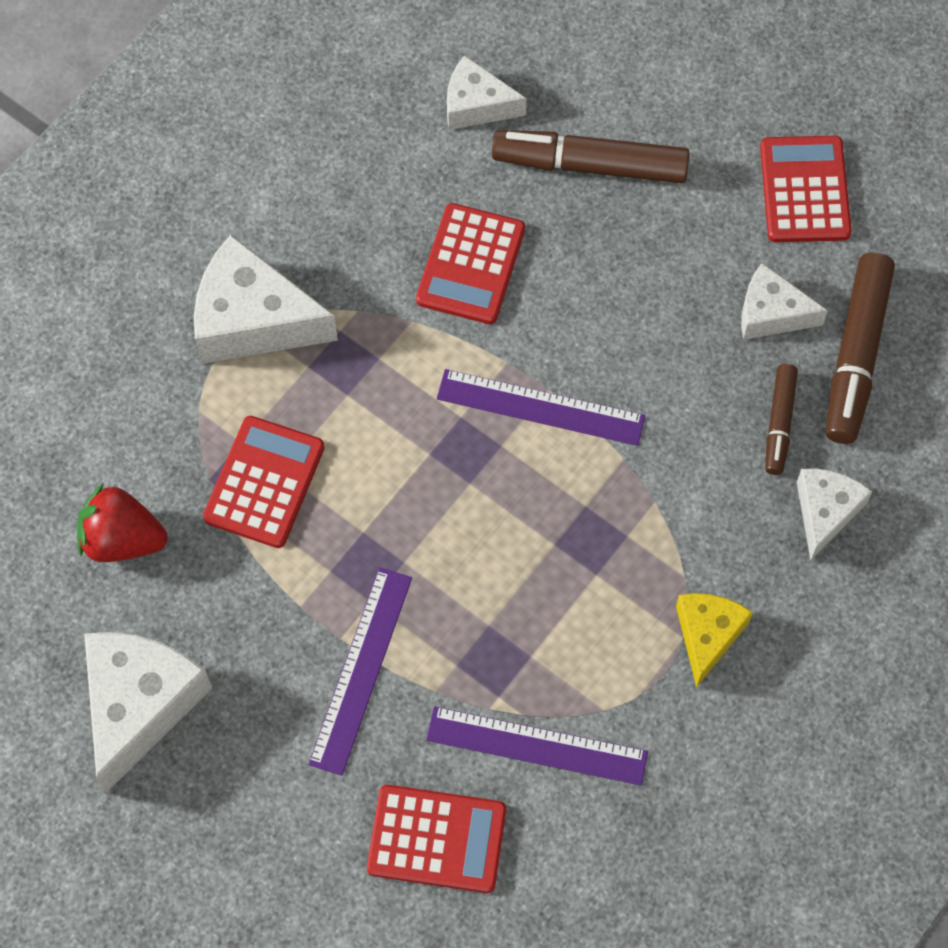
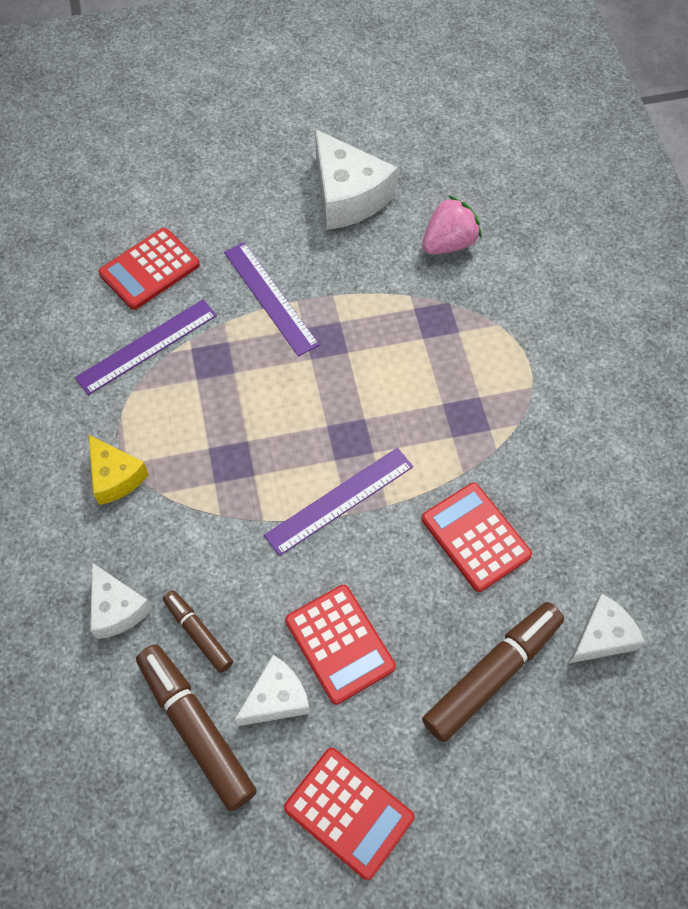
camera: 130 degrees right, 5 degrees down
red strawberry [77,483,168,562] -> pink strawberry [422,195,481,255]
white cheese [194,235,338,364] -> none
red calculator [203,416,325,548] -> red calculator moved to [285,585,396,705]

